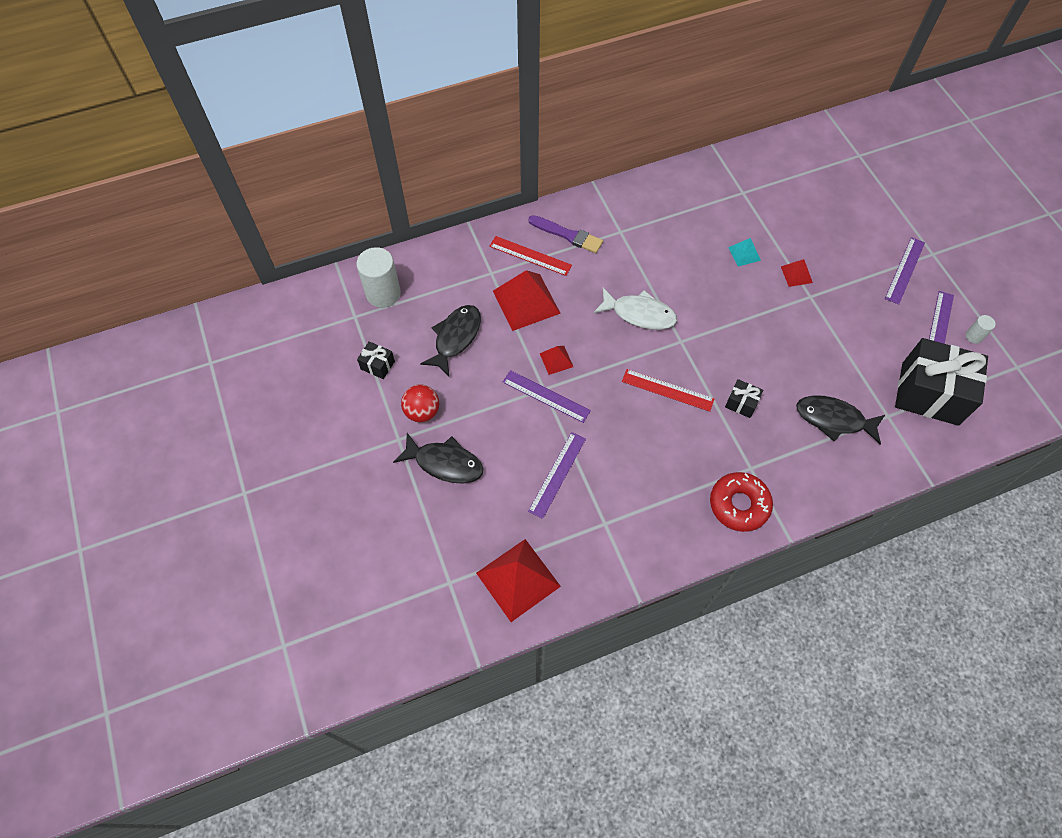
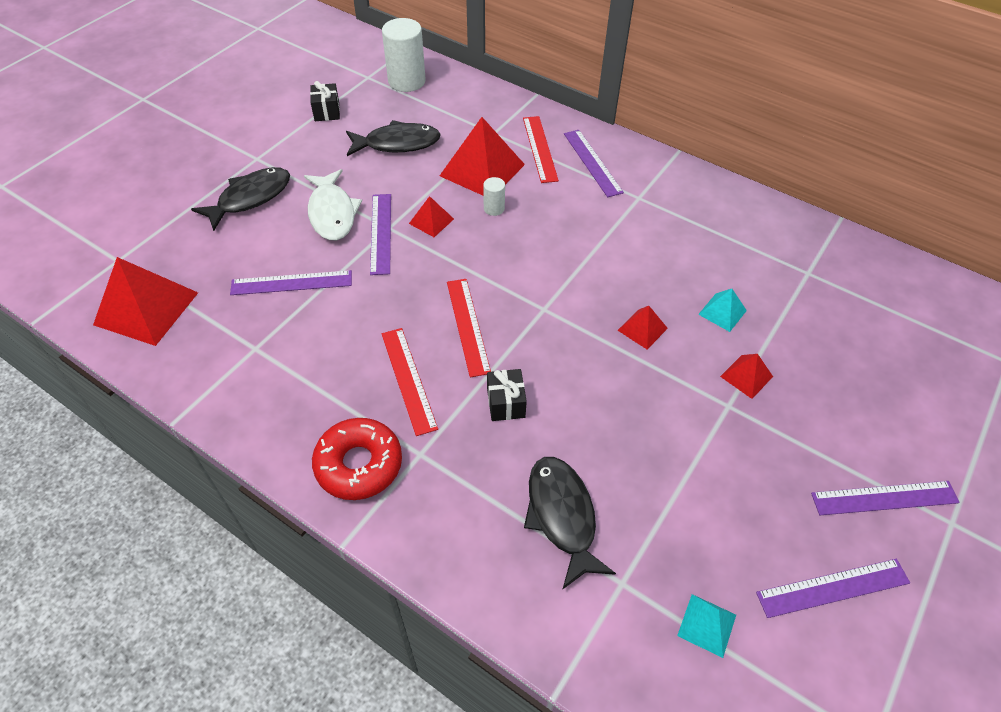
camera: 55 degrees right, 10 degrees down
black fish [393,433,484,484] -> black fish turned 120 degrees counterclockwise [191,167,290,231]
red ball [401,384,439,422] -> none
purple brush [528,215,603,253] -> purple ruler [564,130,624,197]
white fish [594,288,677,330] -> white fish moved to [304,169,362,240]
black gift [895,338,988,426] -> turquoise pyramid [677,594,736,658]
white cylinder [966,315,996,344] -> white cylinder moved to [483,177,505,216]
none -> red ruler [382,328,438,436]
none -> red pyramid [617,306,668,349]

